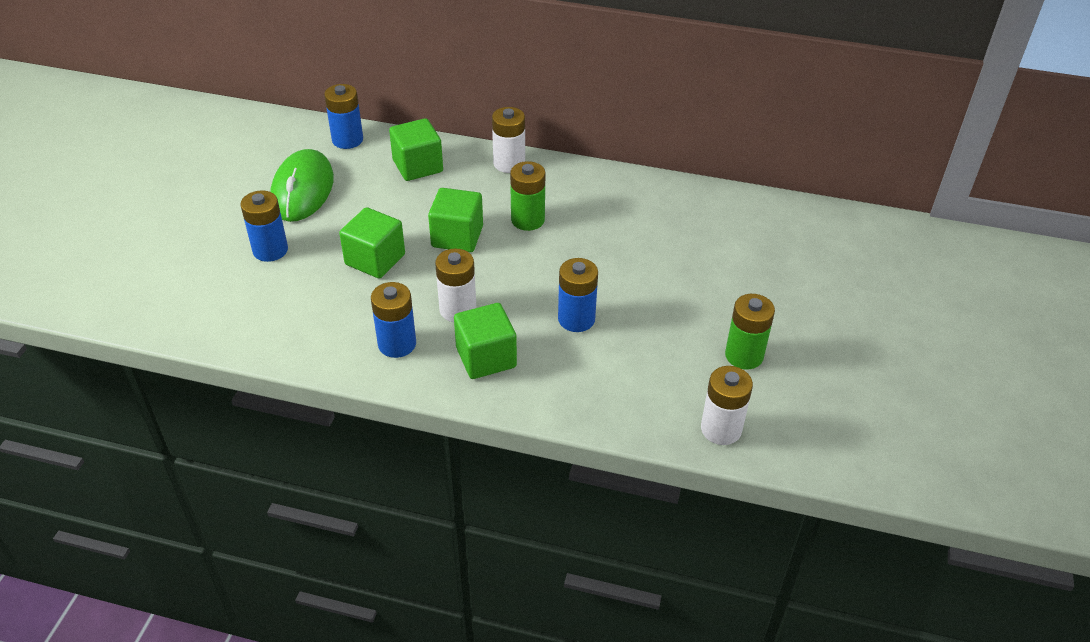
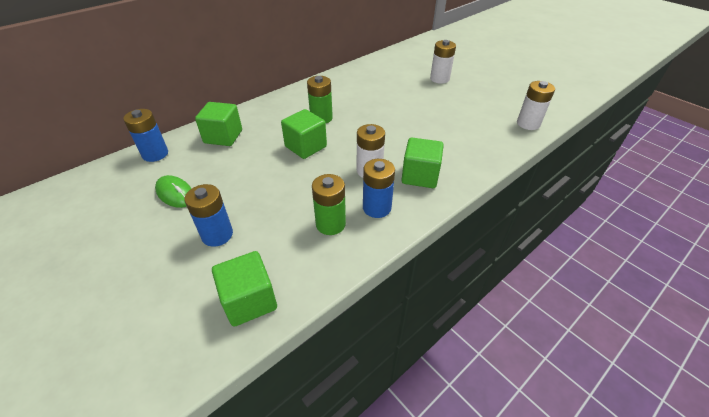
camera: 55 degrees left, 0 degrees up
green mouse [270,149,334,222] -> green mouse [155,175,192,208], size x0.60
green cube [339,207,405,278] -> green cube moved to [212,251,277,327]
white battery [492,107,525,173] -> white battery moved to [430,40,456,84]
blue battery [558,258,598,332] -> none
green battery [725,294,775,370] -> green battery moved to [312,174,346,235]

